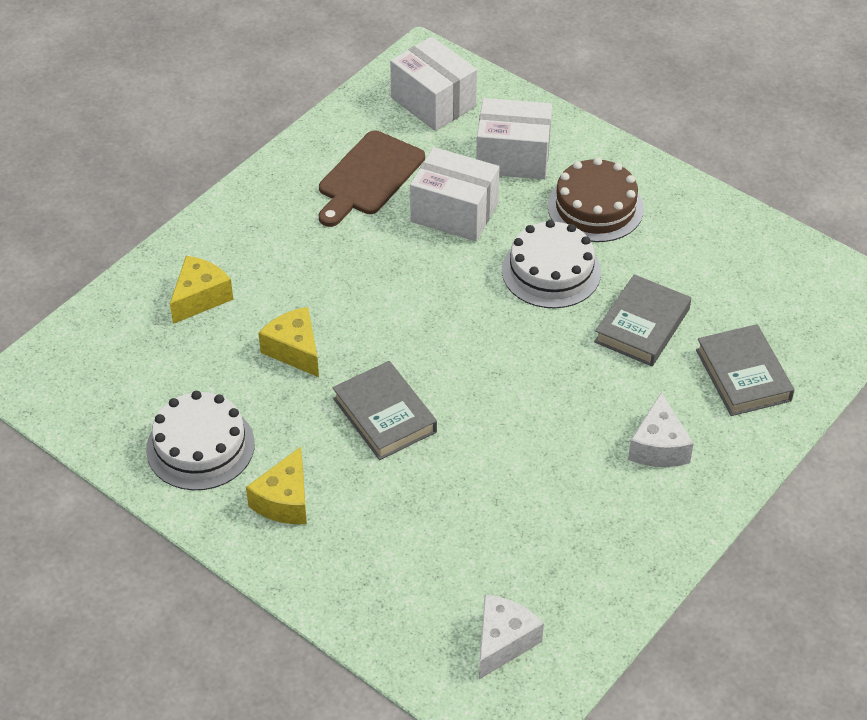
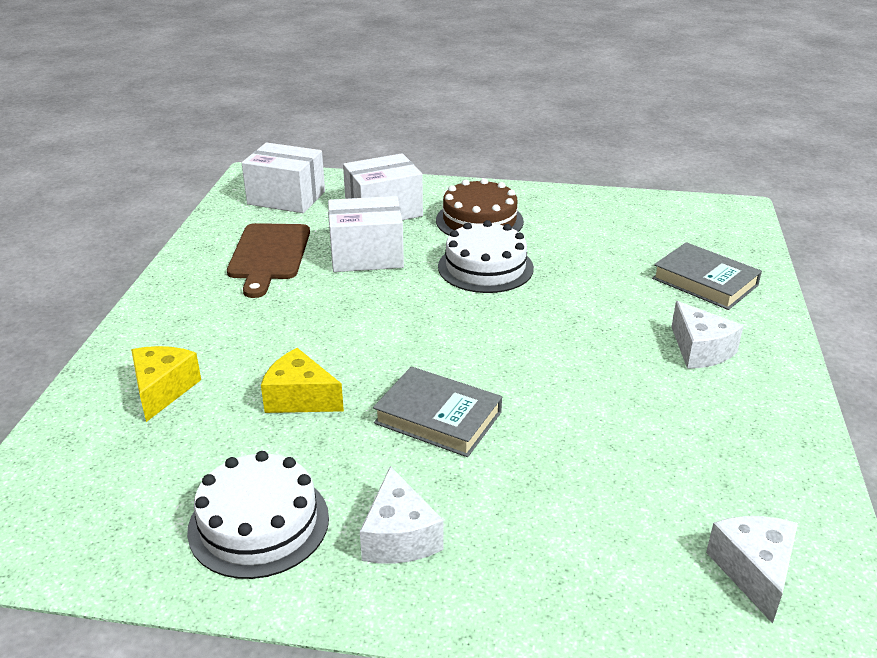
camera: 30 degrees left, 15 degrees down
yellow cheese [246,447,307,524] -> white cheese [360,466,444,563]
grey book [594,274,691,366] -> none

